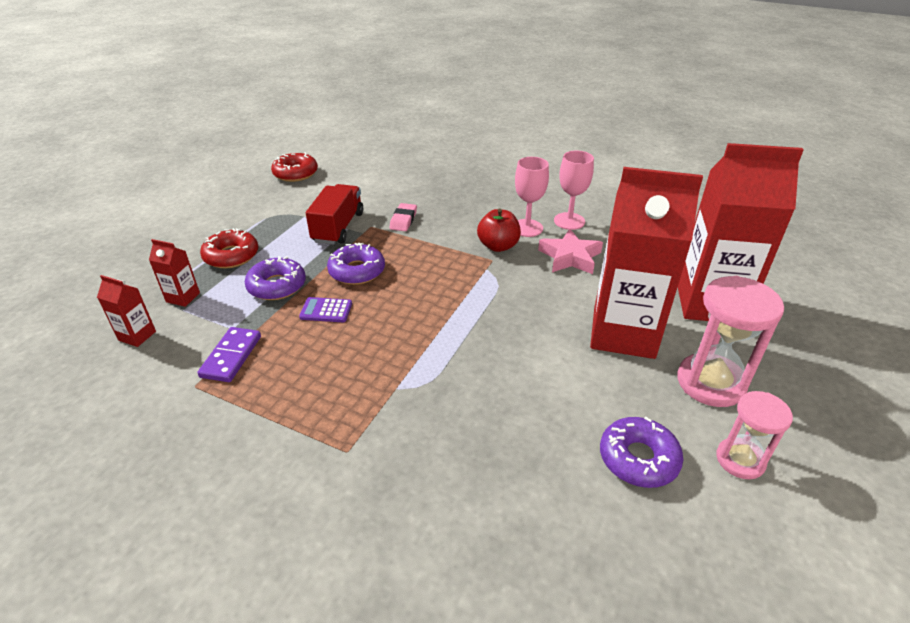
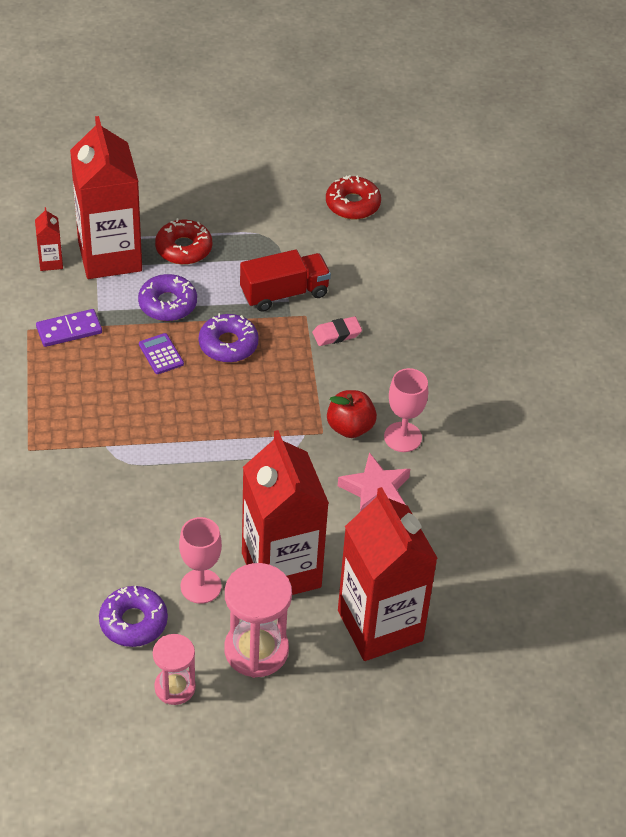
camera: 55 degrees right, 10 degrees up
red carton [149,239,200,307] -> red carton [70,116,142,279], size x2.47
pink goblet [554,151,594,230] -> pink goblet moved to [179,517,222,604]

